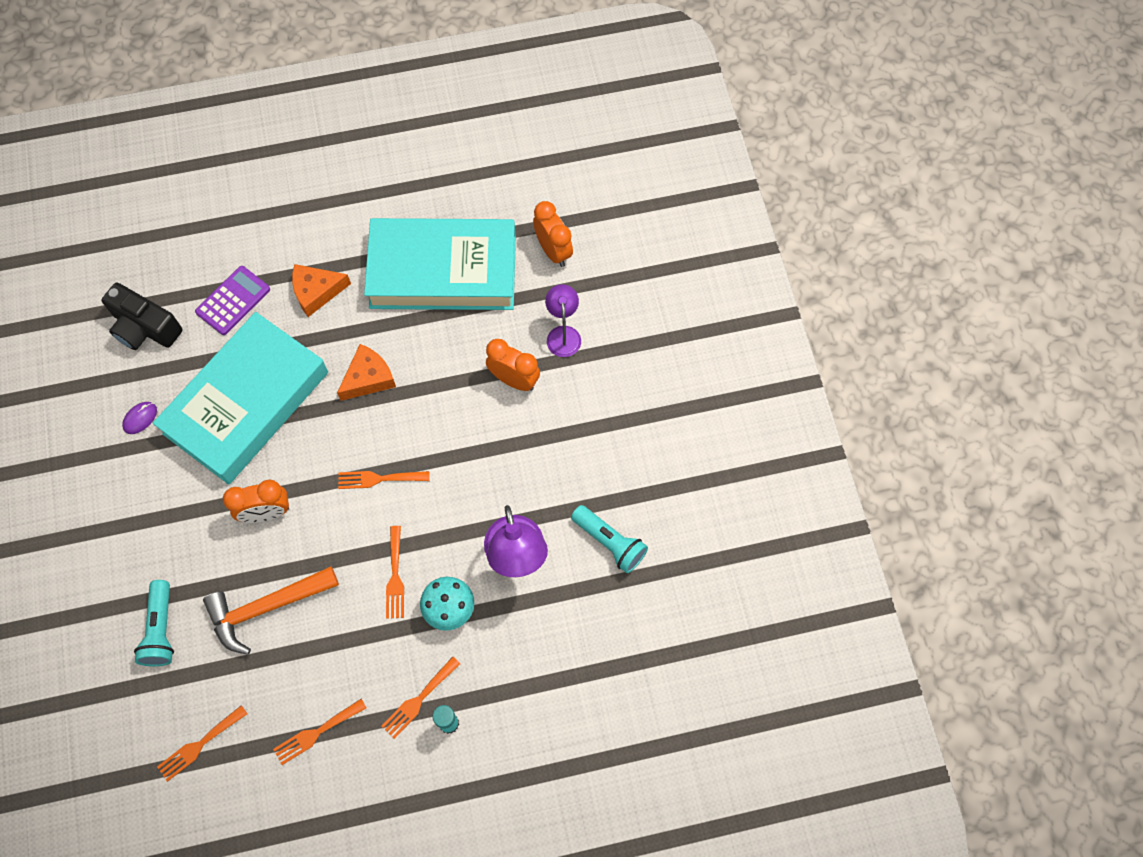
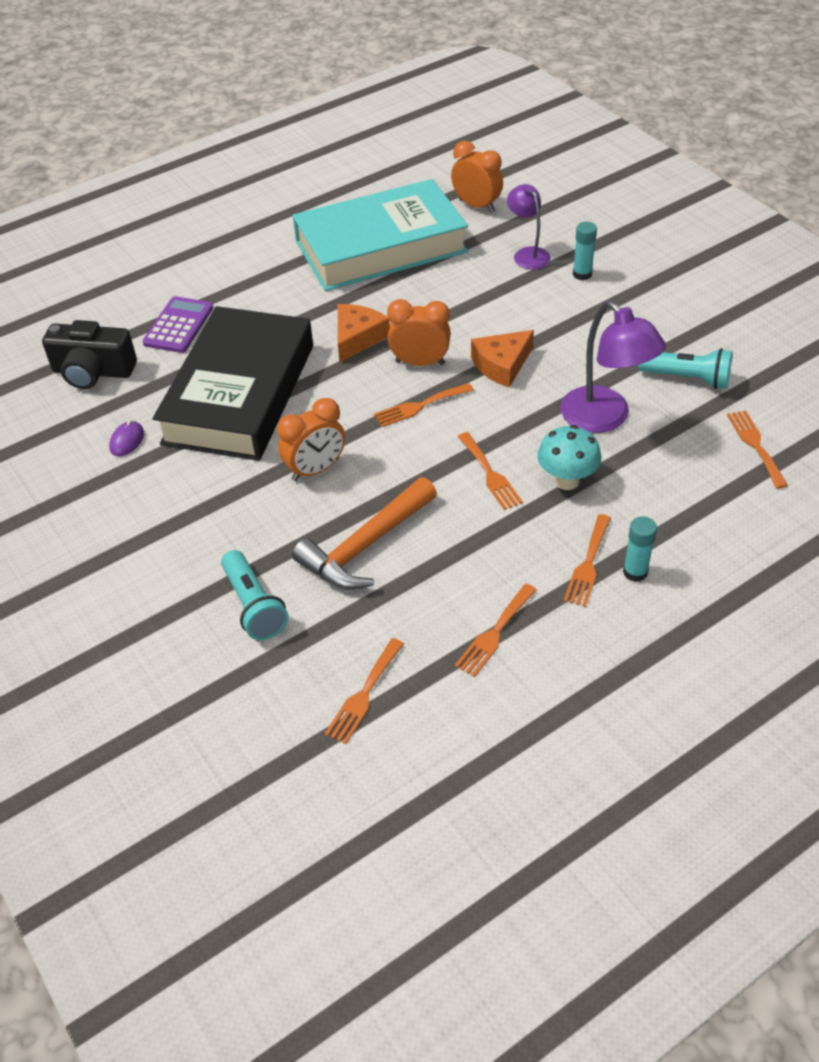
camera: 20 degrees left, 20 degrees down
turquoise book [153,312,328,484] -> black book [153,306,313,461]
orange cheese [292,264,351,317] -> orange cheese moved to [471,330,534,388]
orange clock [486,339,540,391] -> orange clock moved to [387,299,451,366]
none -> turquoise glue stick [573,222,597,280]
none -> orange fork [727,410,788,489]

